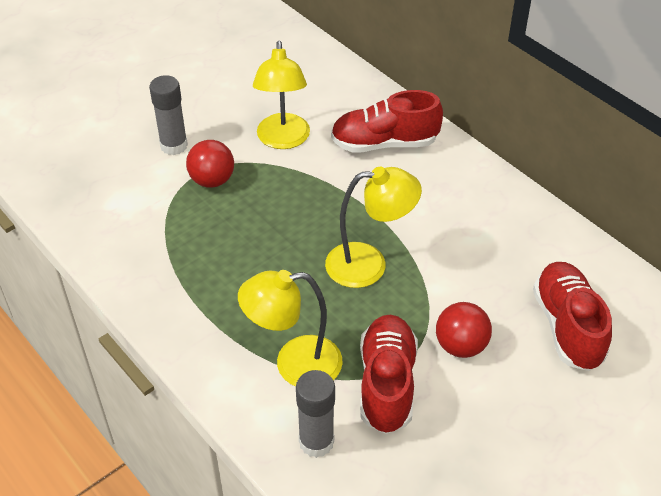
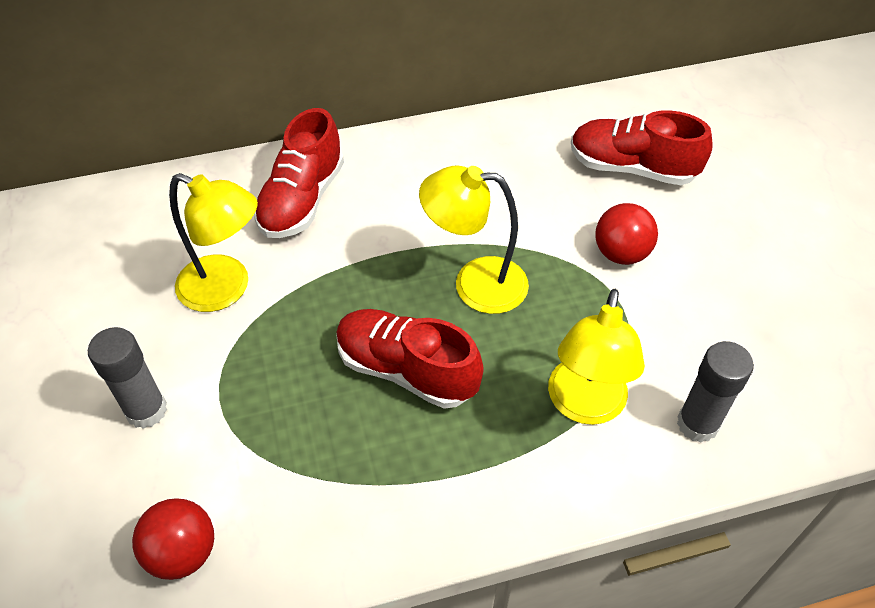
camera: 65 degrees left, 5 degrees up
red ball [186,140,234,188] -> red ball moved to [132,498,214,580]
yellow lamp [325,167,422,288] -> yellow lamp turned 105 degrees counterclockwise [419,166,529,314]
red shoe [360,315,418,434] -> red shoe moved to [336,309,484,409]

